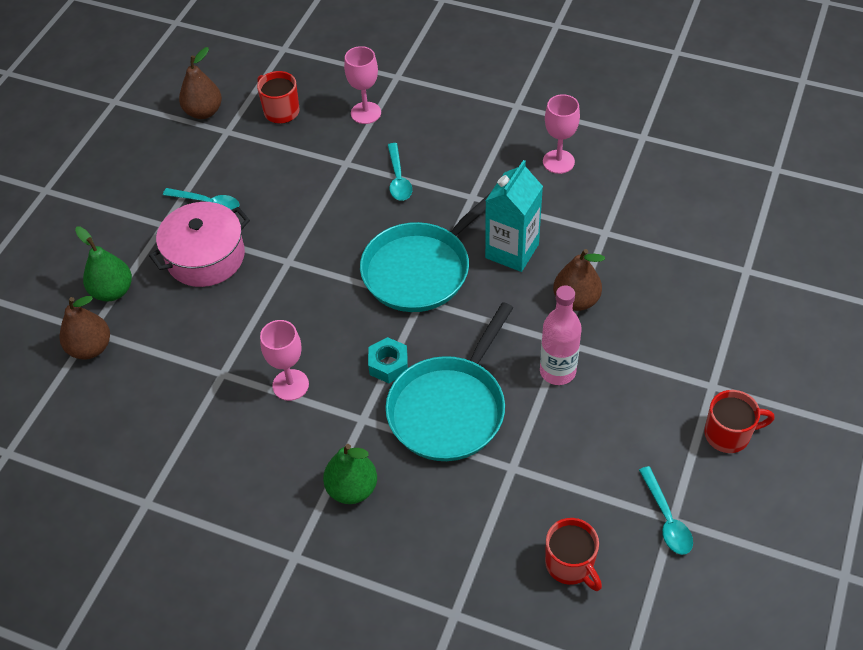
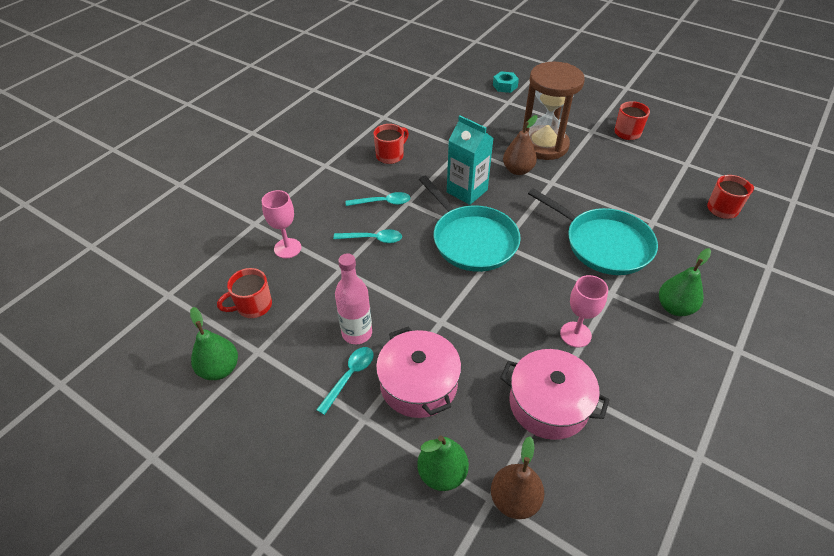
camera: 80 degrees left, 5 degrees down
brown pear [179,47,222,119] -> green pear [190,307,238,380]
turquoise nut [368,337,408,383] -> turquoise nut moved to [493,71,519,93]
pink bottle [540,285,582,385] -> pink bottle moved to [335,253,372,344]
pink goblet [543,94,580,174] -> red mug [374,124,409,164]
turquoise spoon [639,466,693,555] -> turquoise spoon moved to [346,192,411,206]
none -> pink pot [500,349,609,440]
none -> brown hourglass [523,62,585,160]

